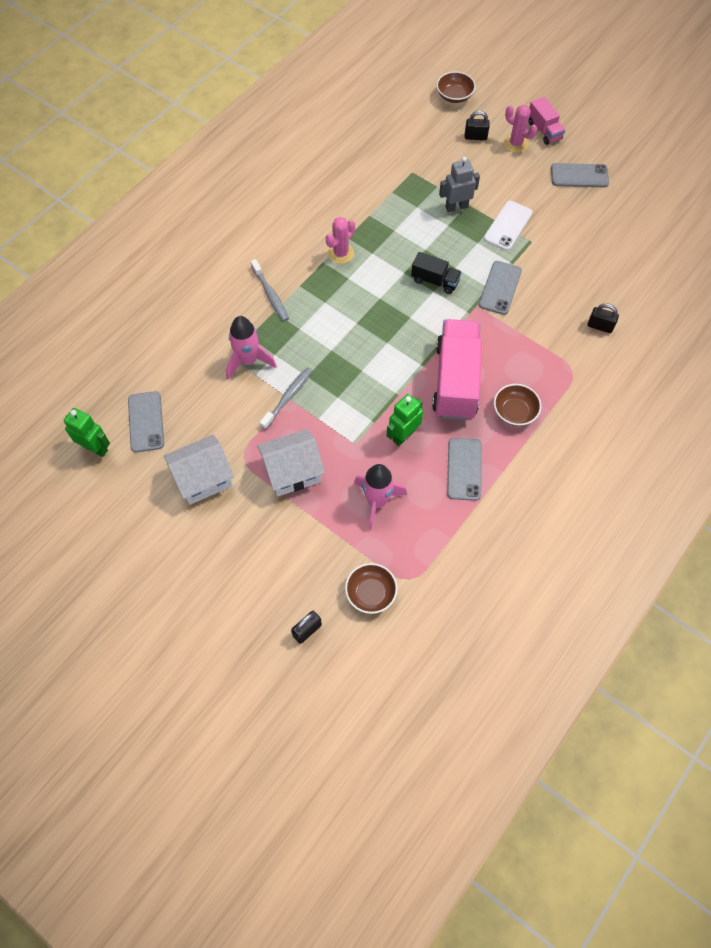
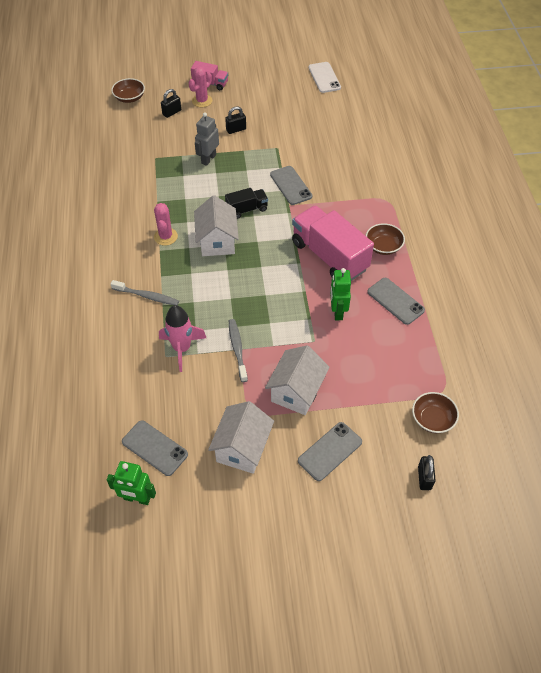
camera: 45 degrees left, 10 degrees down
green robot [64,408,110,457] -> green robot turned 150 degrees counterclockwise [107,461,156,505]
pink rocket [354,464,407,530] -> none
white phone [484,201,533,250] -> white phone moved to [308,62,341,93]
pink cactus [504,105,537,153] -> pink cactus turned 45 degrees counterclockwise [188,67,212,107]
grey phone [551,163,609,187] -> grey phone moved to [298,422,362,481]
black padlock [588,303,619,333] -> black padlock moved to [225,106,246,134]
none -> white house [194,195,239,256]

